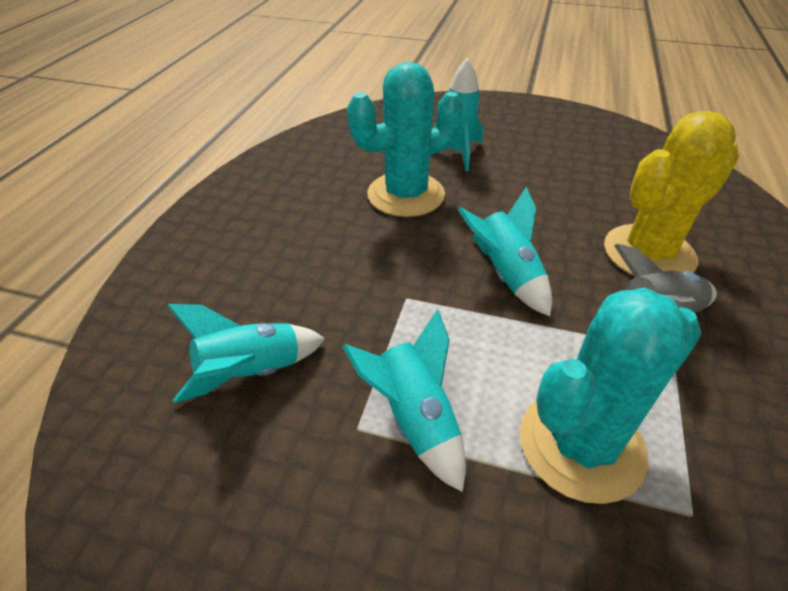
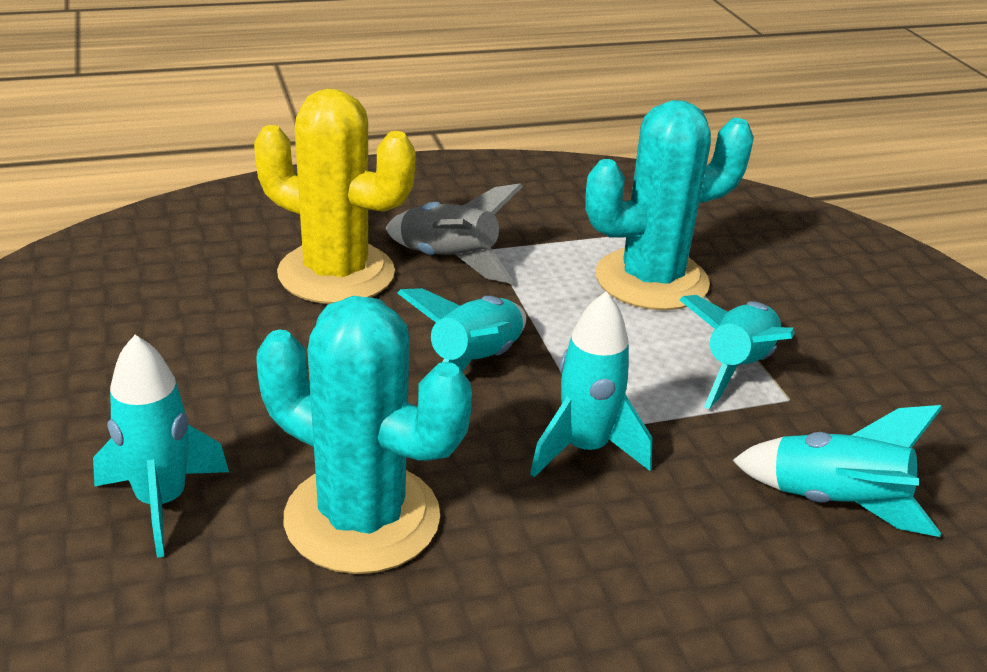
camera: 125 degrees left, 10 degrees down
turquoise cactus [520,288,702,504] -> turquoise cactus turned 45 degrees counterclockwise [585,100,754,310]
none -> turquoise rocket [530,291,652,477]

